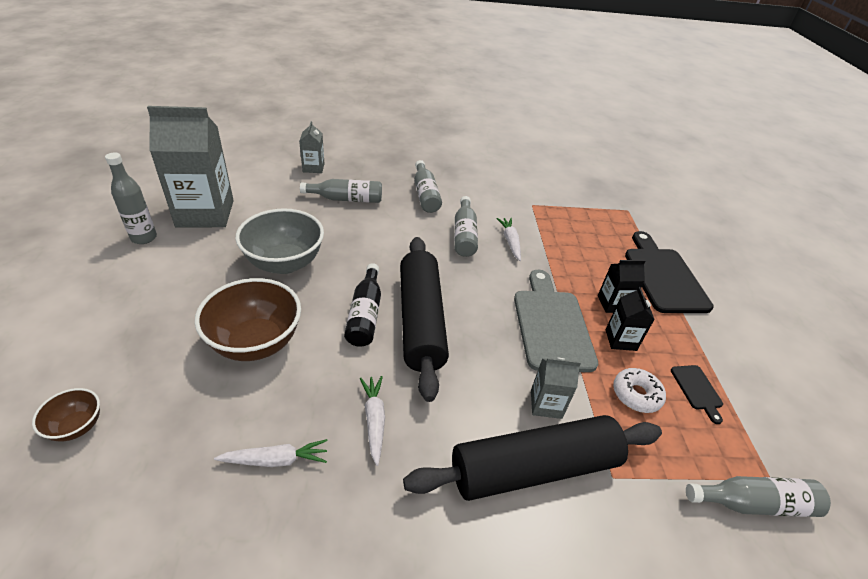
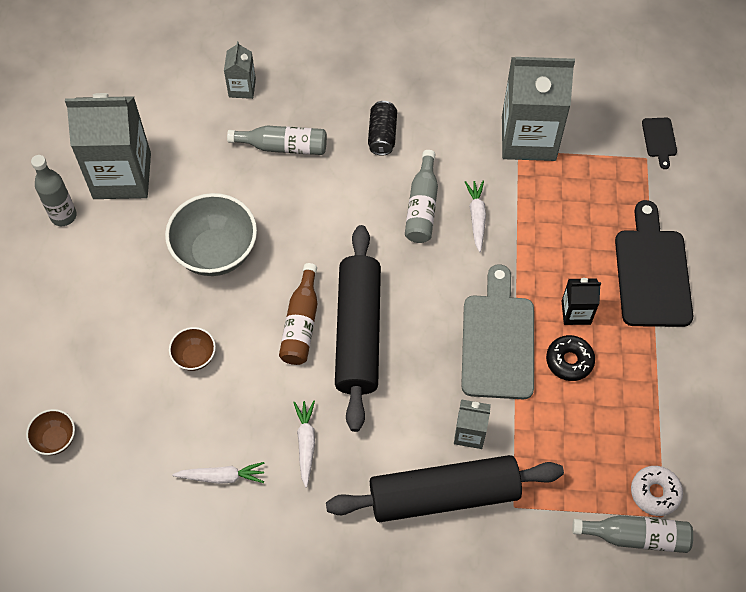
camera: 10 degrees right, 20 degrees up
brown bowl [195,278,301,361] -> brown bowl [169,327,216,371], size x0.50
black bottle [344,263,381,347] -> brown bottle [279,263,317,365]
grey bottle [414,160,442,213] -> black can [368,101,397,156]
black carton [606,287,655,351] -> black donut [546,335,595,381]
white donut [613,368,666,413] -> white donut moved to [631,466,683,516]
black cutting board [671,365,723,424] -> black cutting board moved to [642,118,677,169]
none -> grey carton [502,57,575,161]

